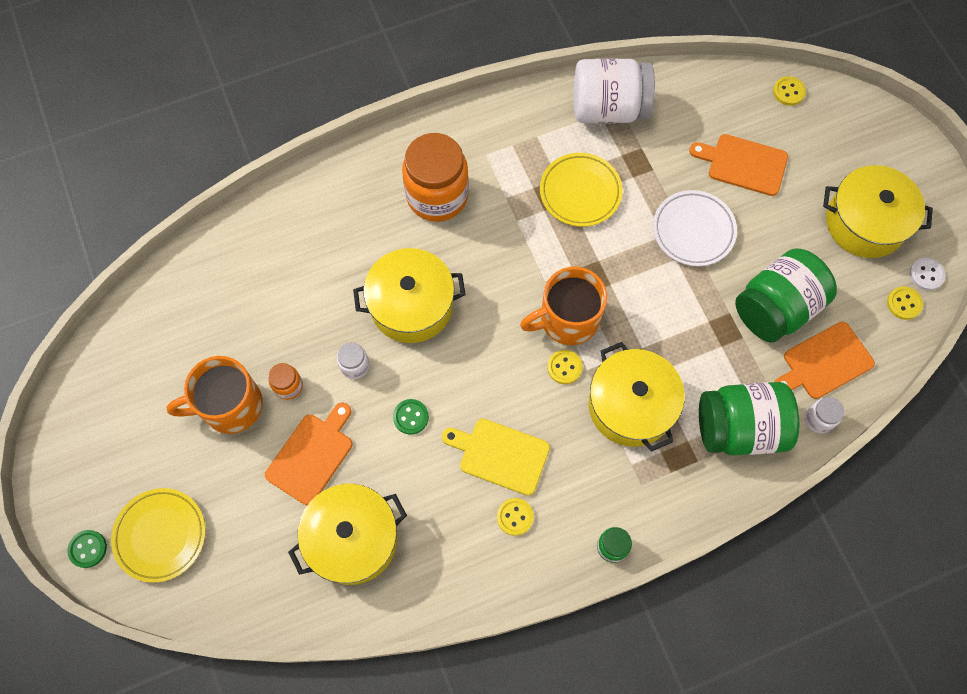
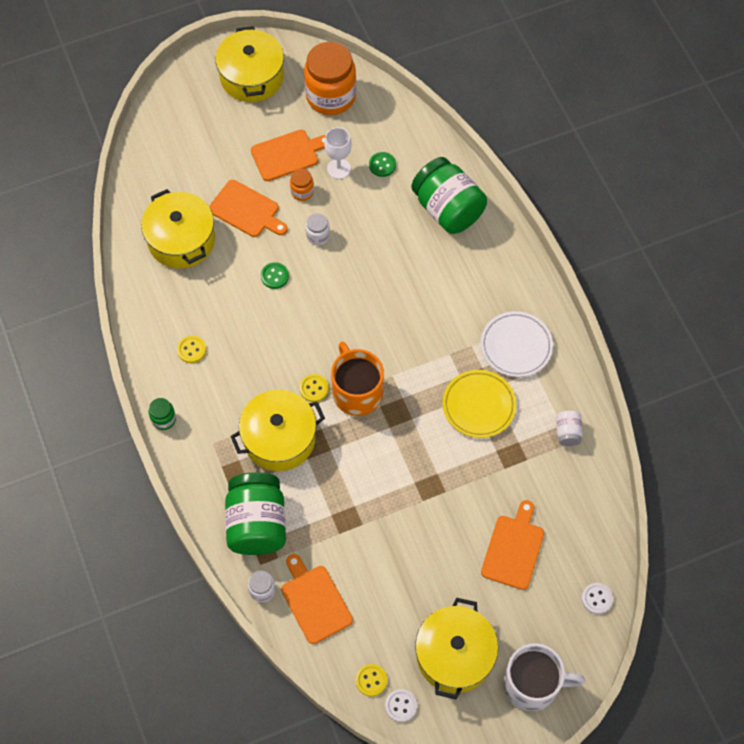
camera: 90 degrees right, 5 degrees down
green button [67,530,107,568] -> green button moved to [369,152,396,177]
yellow plate [111,488,206,583] -> none
orange mug [166,356,263,434] -> orange cutting board [251,130,326,181]
yellow pot [353,248,466,343] -> yellow pot moved to [215,26,284,102]
orange jar [402,133,469,222] -> orange jar moved to [304,42,356,115]
yellow cutting board [442,419,550,496] -> none
white jar [574,58,655,124] -> white jar [556,410,583,446], size x0.44
white plate [653,190,737,266] -> white plate moved to [481,311,553,377]
green jar [735,248,837,343] -> green jar moved to [411,157,487,234]
yellow button [773,76,806,106] -> white button [582,583,613,614]
none -> white goblet [324,127,352,179]
none -> white mug [503,643,585,711]

